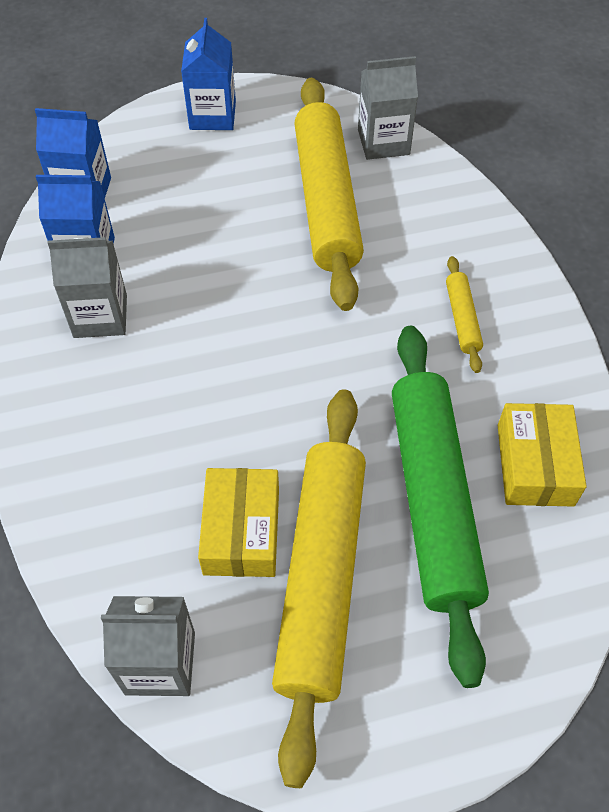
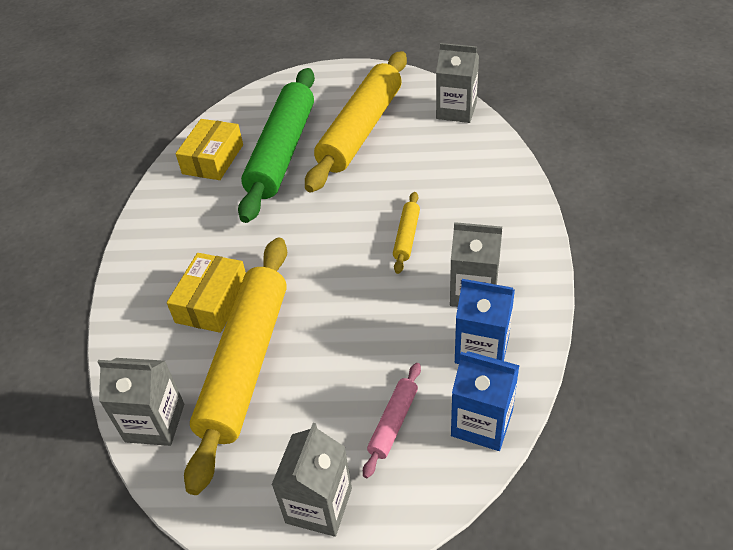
camera: 160 degrees left, 10 degrees down
blue carton [181,18,236,130] -> grey carton [272,423,352,537]
yellow box [198,468,279,577] -> yellow box moved to [167,253,246,333]
yellow rolling pin [446,256,483,373] -> yellow rolling pin moved to [393,192,420,274]
none -> pink rolling pin [363,363,421,478]

